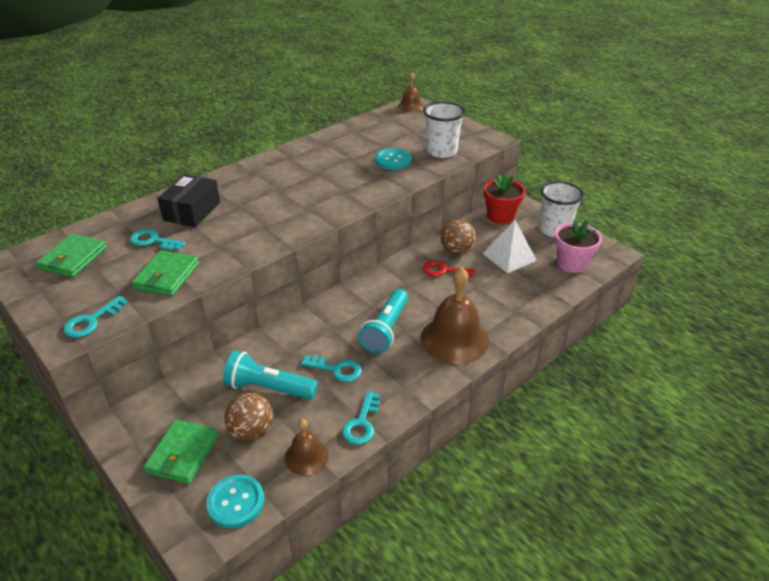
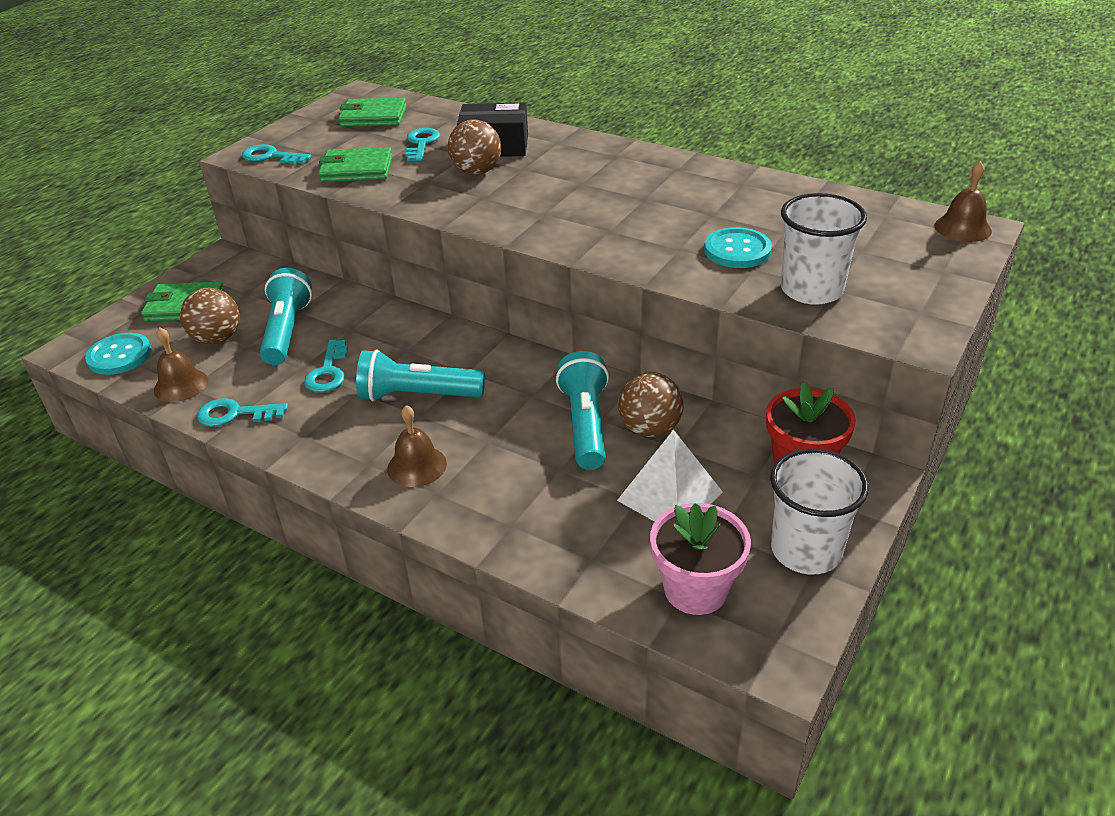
camera: 75 degrees right, 0 degrees up
brown bell [421,267,489,364] -> brown bell [387,405,447,487], size x0.54
red key [423,260,475,277] -> turquoise flashlight [556,351,609,470]
none -> brown ball [448,120,501,175]

